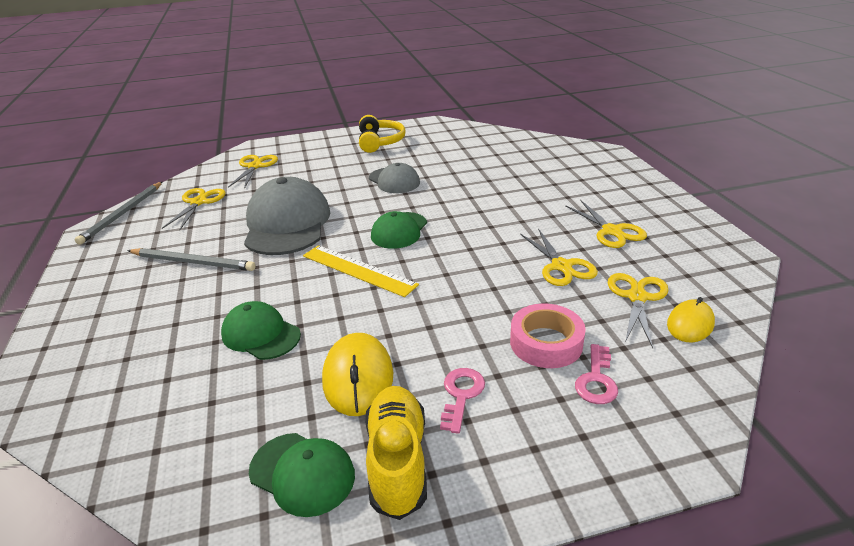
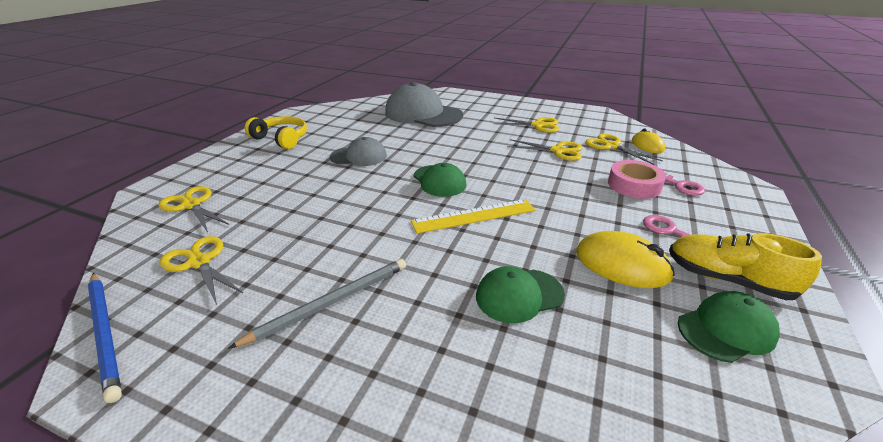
camera: 55 degrees left, 0 degrees up
grey pencil [75,182,162,245] -> blue pencil [88,273,122,403]
grey cap [244,177,331,255] -> grey cap moved to [385,82,463,127]

